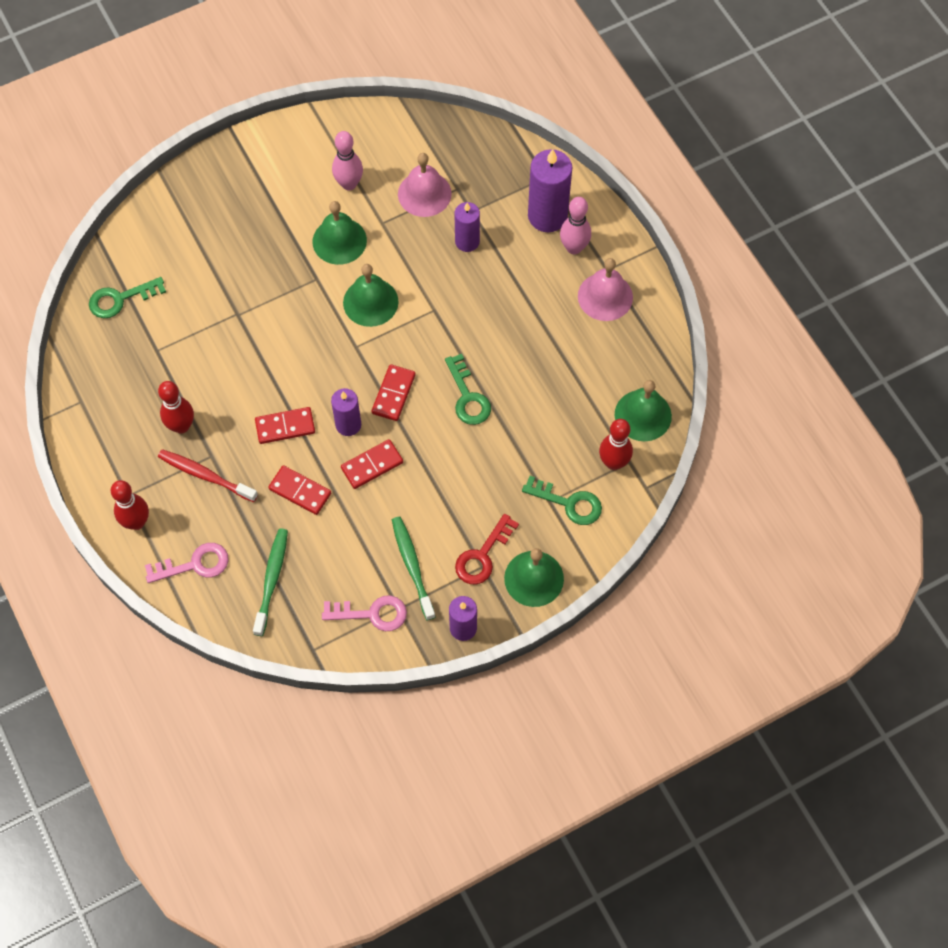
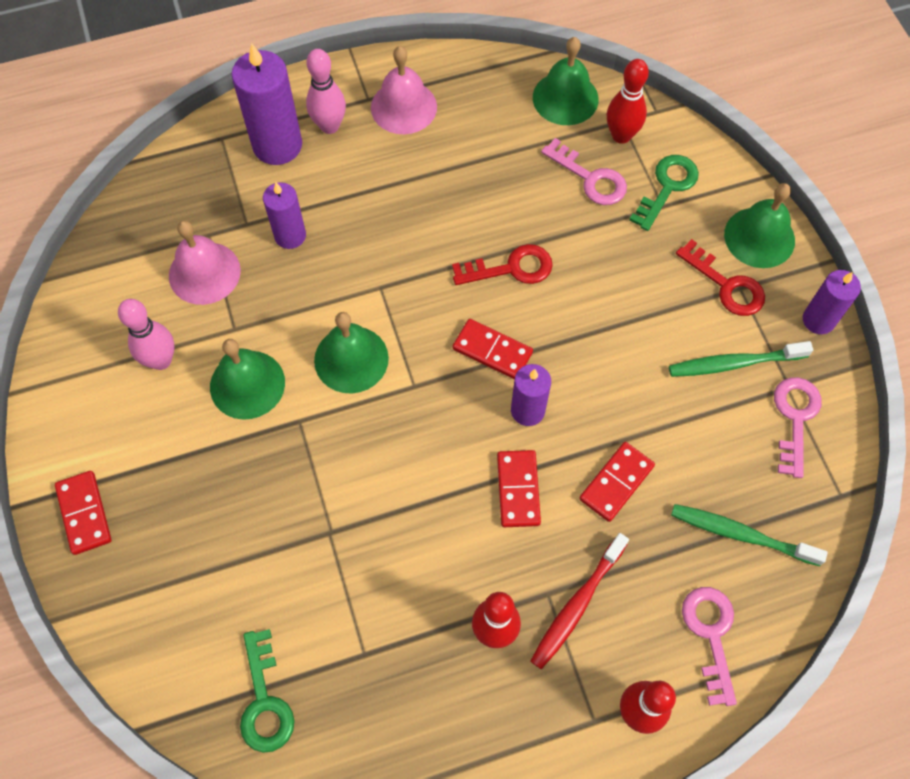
camera: 80 degrees left, 0 degrees up
red domino [341,439,403,489] -> red domino moved to [55,471,112,555]
green key [445,354,491,425] -> red key [452,244,553,285]
none -> pink key [541,138,627,205]

